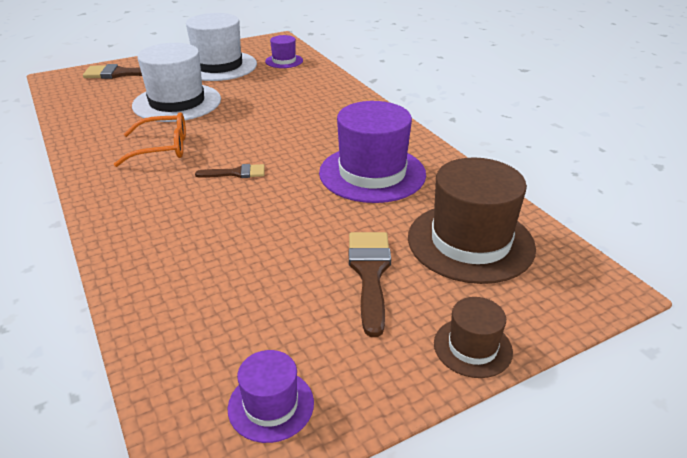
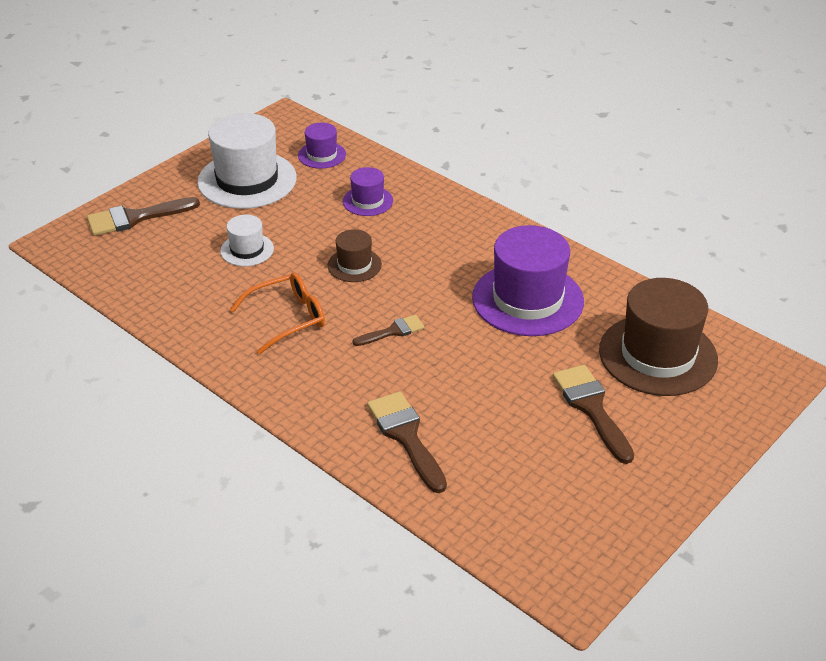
camera: 20 degrees left, 5 degrees up
white hat [132,43,221,122] -> white hat [220,215,274,266], size x0.50
purple hat [228,350,314,443] -> purple hat moved to [343,167,393,216]
brown hat [434,297,513,378] -> brown hat moved to [328,229,382,282]
none -> brown brush [367,391,447,493]

